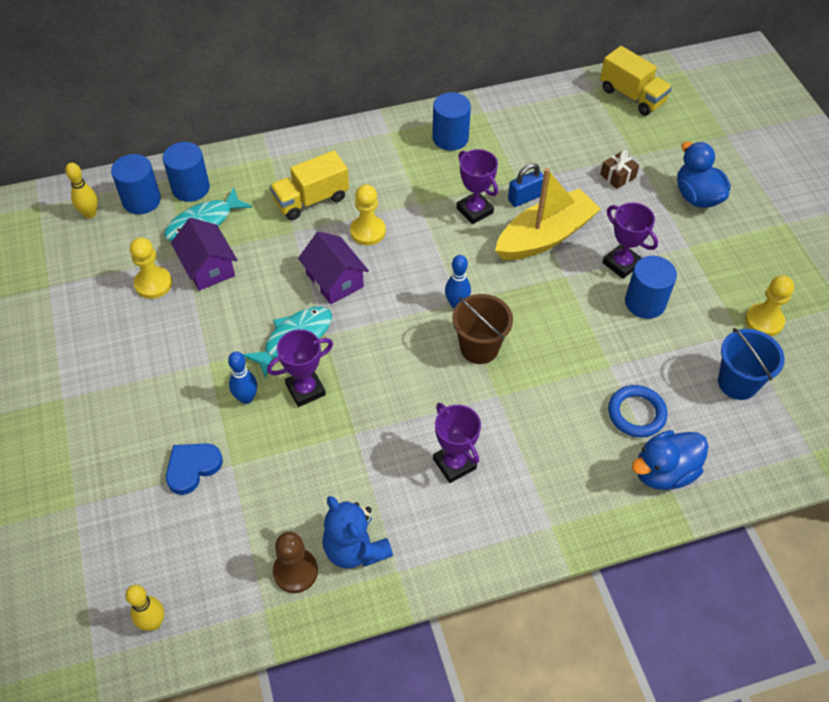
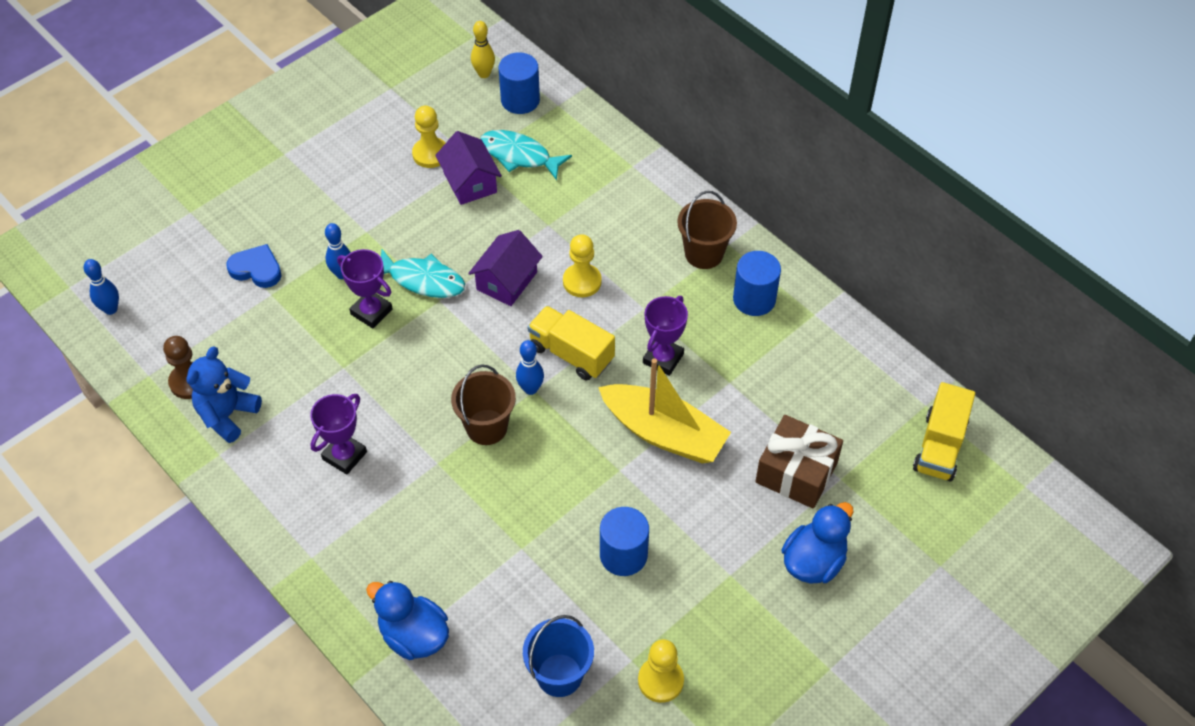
camera: 65 degrees right, 0 degrees up
yellow bowling pin [125,585,165,631] -> blue bowling pin [84,259,119,315]
blue cylinder [163,142,210,202] -> none
purple house [171,218,237,291] -> purple house turned 60 degrees counterclockwise [435,131,502,205]
yellow truck [270,150,349,220] -> yellow truck moved to [527,306,615,380]
blue padlock [508,163,544,207] -> none
brown gift [600,150,639,189] -> brown gift [755,415,843,509], size x1.97
purple trophy [602,202,658,279] -> none
blue ring [608,385,667,437] -> none
none -> brown bucket [677,191,737,269]

